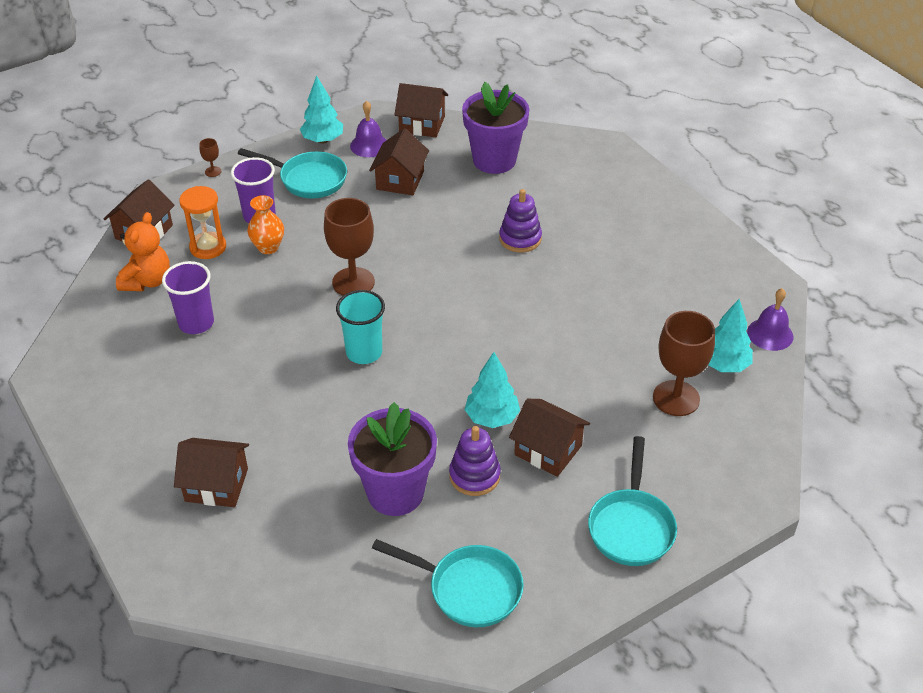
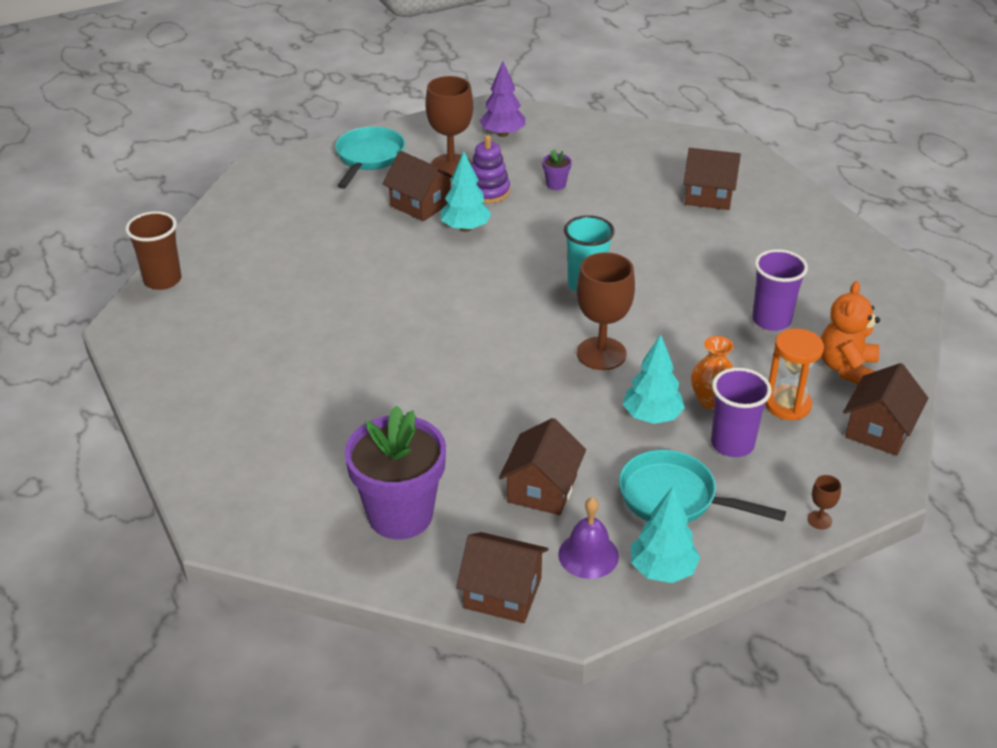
camera: 175 degrees left, 5 degrees down
purple flower pot [348,402,437,516] -> purple flower pot [542,149,572,190], size x0.41
turquoise pan [372,539,524,627] -> purple tree [480,61,525,137]
purple stacking toy [499,189,542,253] -> none
brown goblet [653,311,715,416] -> brown goblet moved to [425,76,473,175]
turquoise tree [708,299,753,372] -> turquoise tree moved to [623,334,685,424]
purple bell [747,288,793,351] -> brown cup [125,211,181,290]

